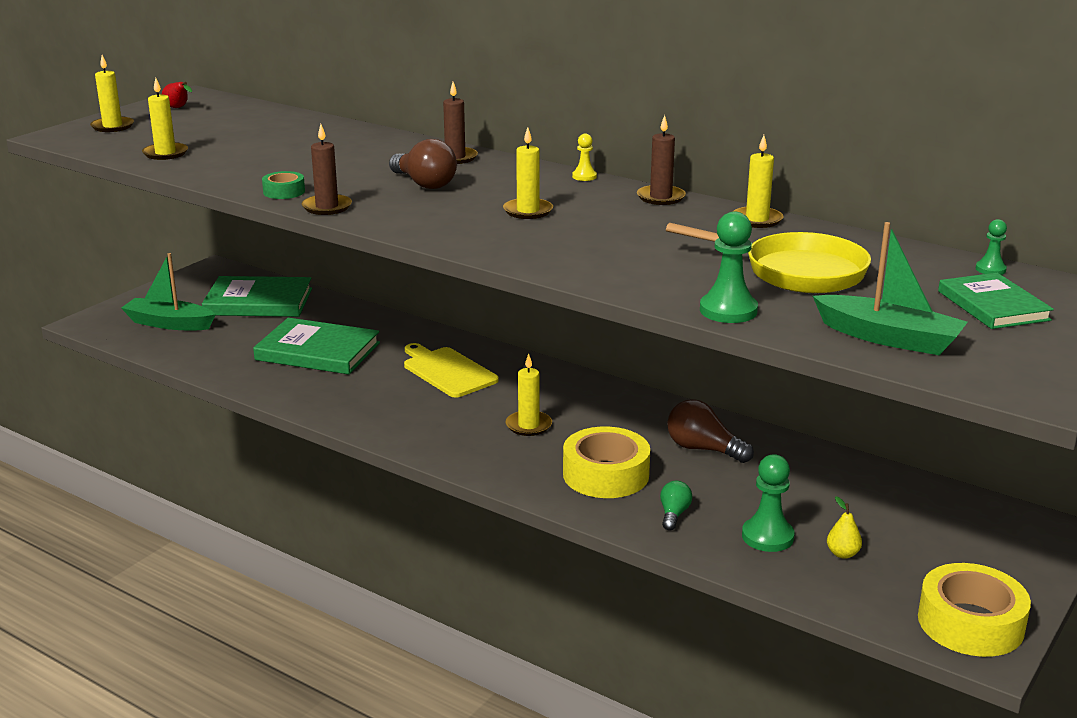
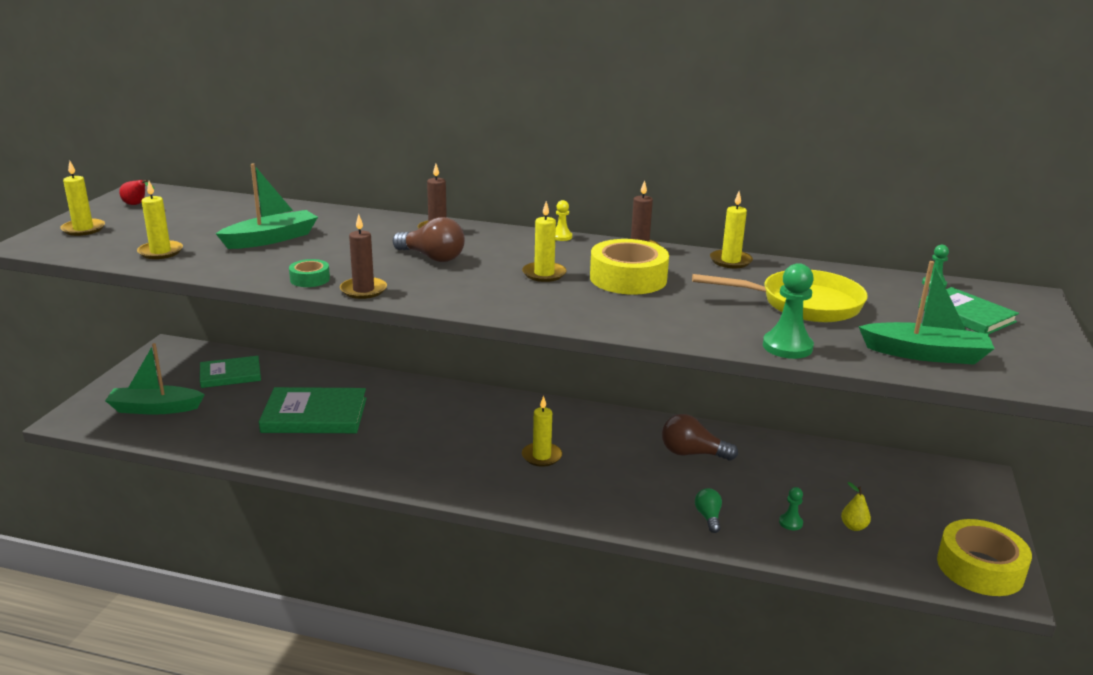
camera: 20 degrees left, 0 degrees up
green book [202,276,312,317] -> green book [200,356,261,388], size x0.65
yellow cutting board [404,343,499,398] -> none
yellow tape [563,427,650,498] -> yellow tape moved to [590,239,669,295]
green pawn [742,454,795,552] -> green pawn [779,487,803,530], size x0.55
none -> green boat [216,163,318,249]

